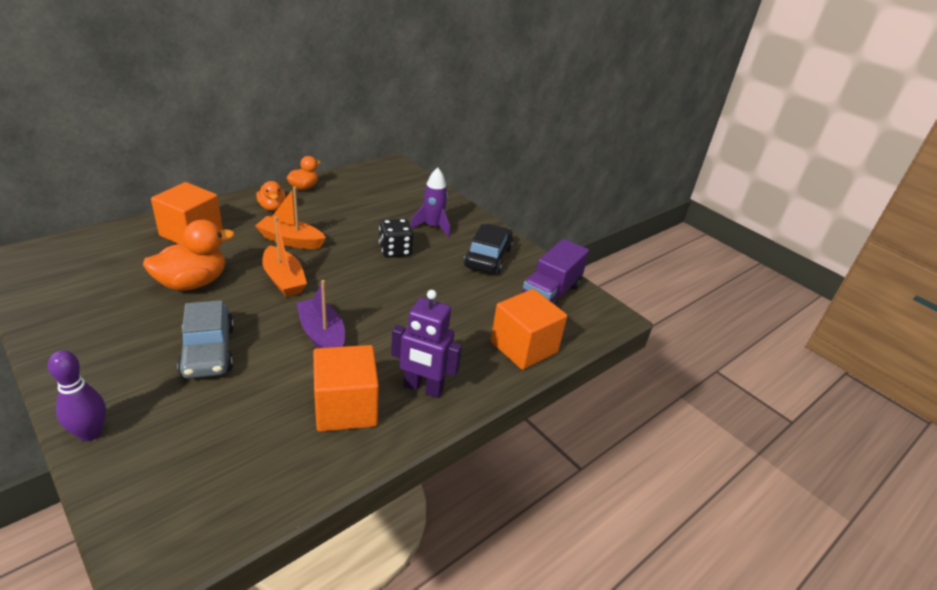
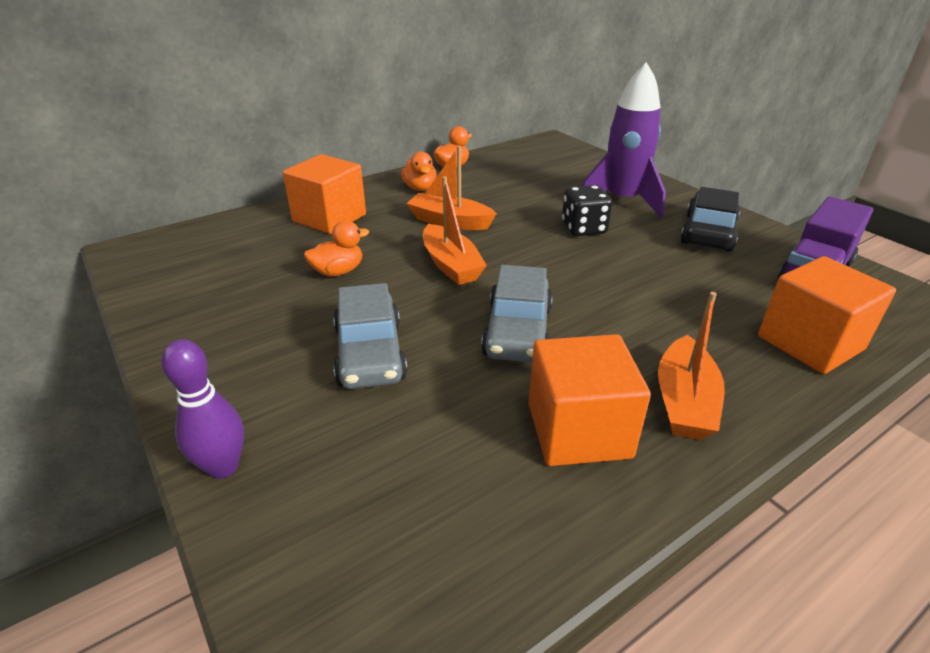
camera: 10 degrees right, 0 degrees up
orange duck [143,220,235,291] -> orange duck [304,221,369,277], size x0.60
purple boat [297,280,345,348] -> grey car [481,265,553,362]
purple robot [391,290,462,398] -> orange boat [658,292,725,440]
purple rocket [410,167,450,237] -> purple rocket [582,62,666,218], size x1.55

